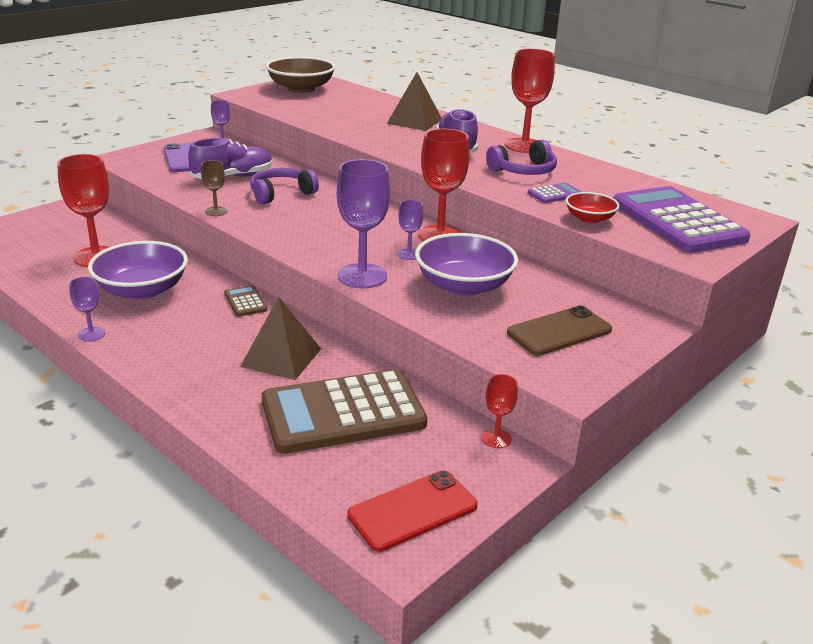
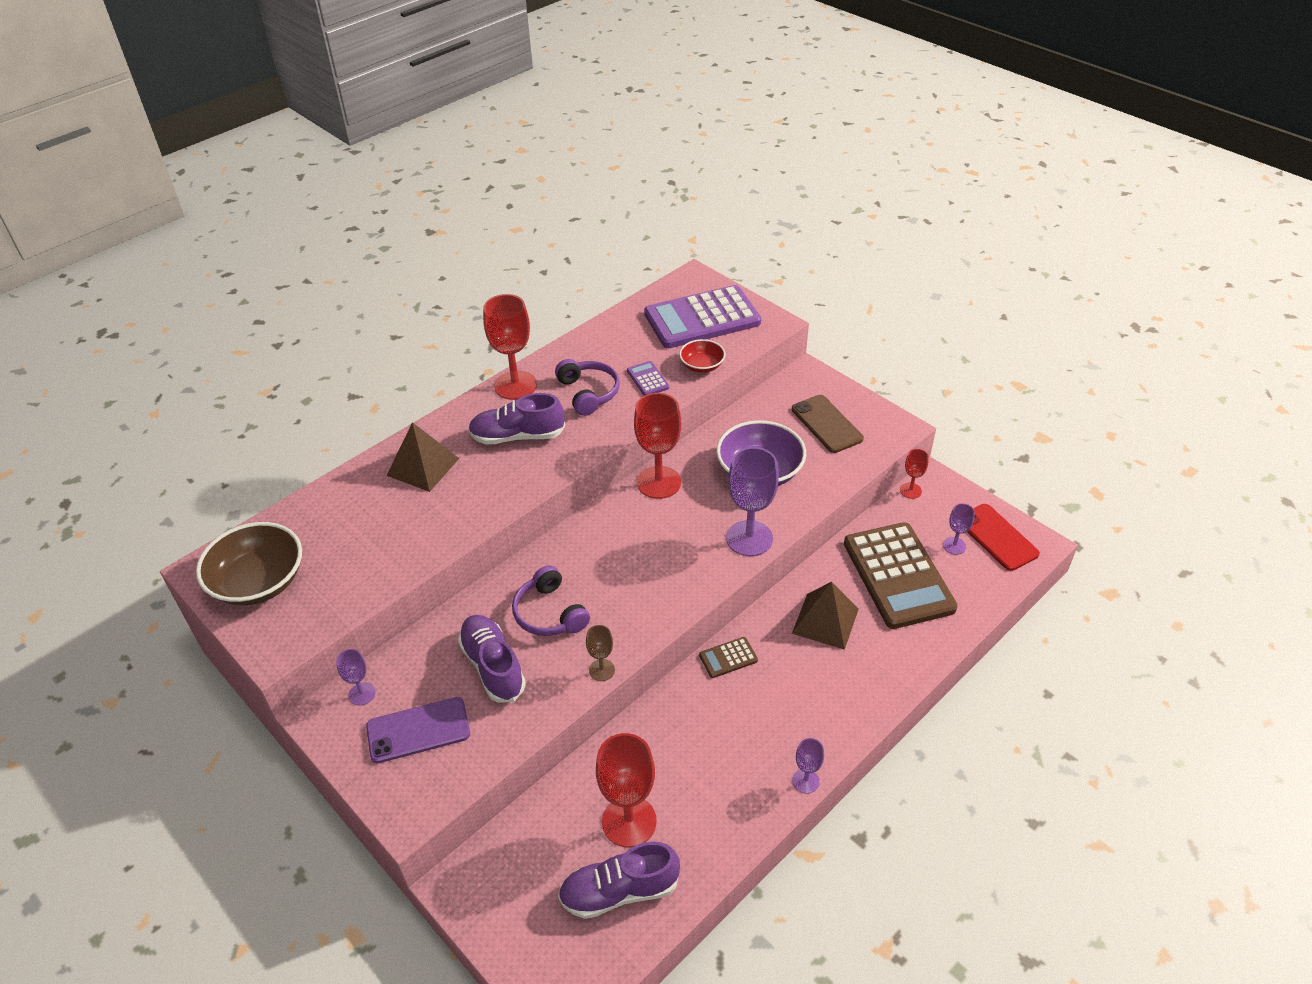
camera: 85 degrees left, 15 degrees up
purple bowl [88,241,188,300] -> none
purple goblet [397,200,423,260] -> purple goblet moved to [943,503,975,555]
none -> purple shoe [558,842,680,919]

